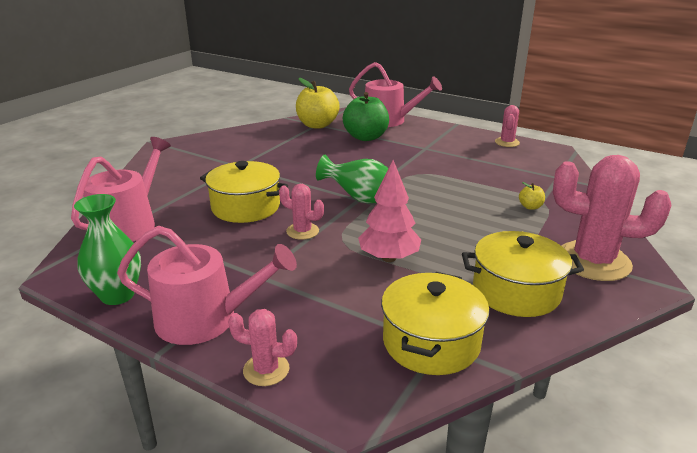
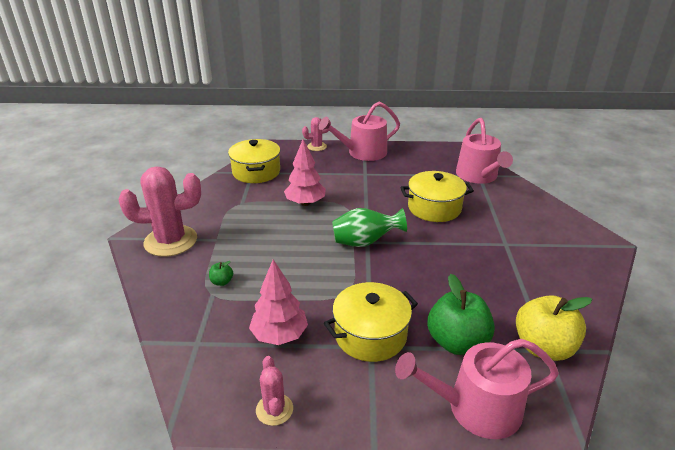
camera: 150 degrees right, 5 degrees up
green vase [74,194,141,305] -> none
pink cactus [279,184,324,240] -> none
yellow pot [462,231,584,317] -> yellow pot moved to [324,282,418,362]
yellow apple [519,182,545,210] -> green apple [209,261,233,286]
none -> pink tree [249,260,308,345]

